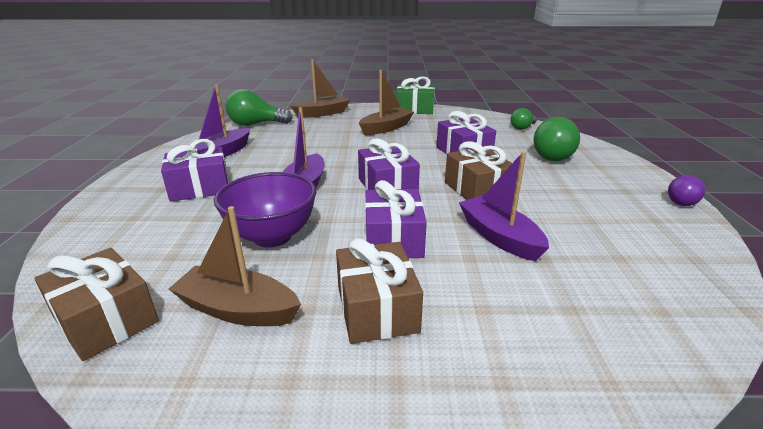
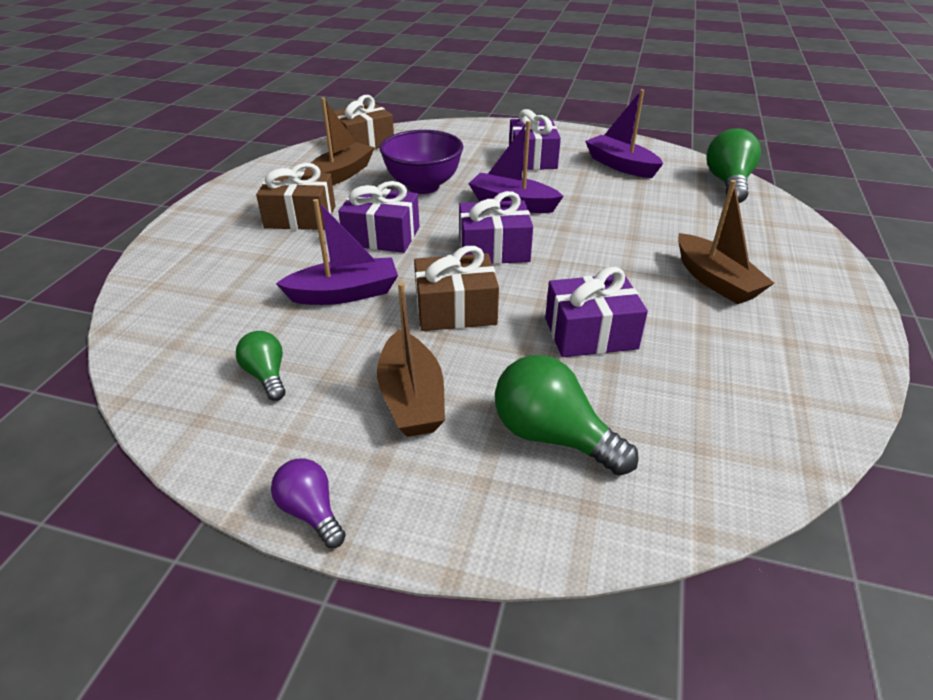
camera: 105 degrees right, 10 degrees up
brown boat [291,59,350,118] -> brown boat moved to [377,282,445,437]
green gift [396,76,435,114] -> none
green light bulb [511,108,537,130] -> green light bulb moved to [236,331,286,401]

